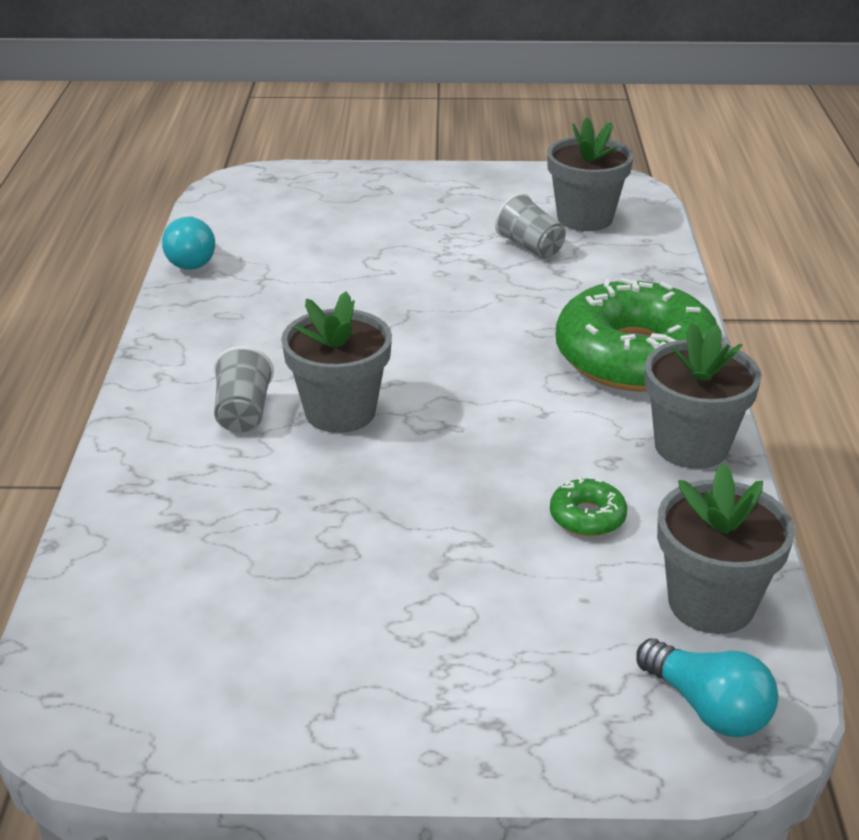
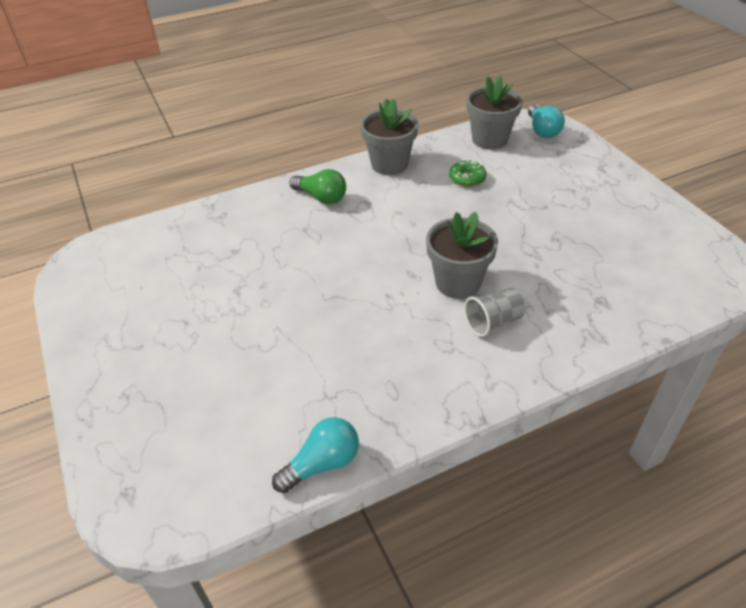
camera: 115 degrees left, 10 degrees up
grey cup [495,193,566,259] -> none
grey flower pot [547,117,634,231] -> none
green donut [556,278,717,392] -> green light bulb [290,169,346,204]
turquoise light bulb [636,639,778,737] -> turquoise light bulb turned 150 degrees clockwise [528,104,565,138]

